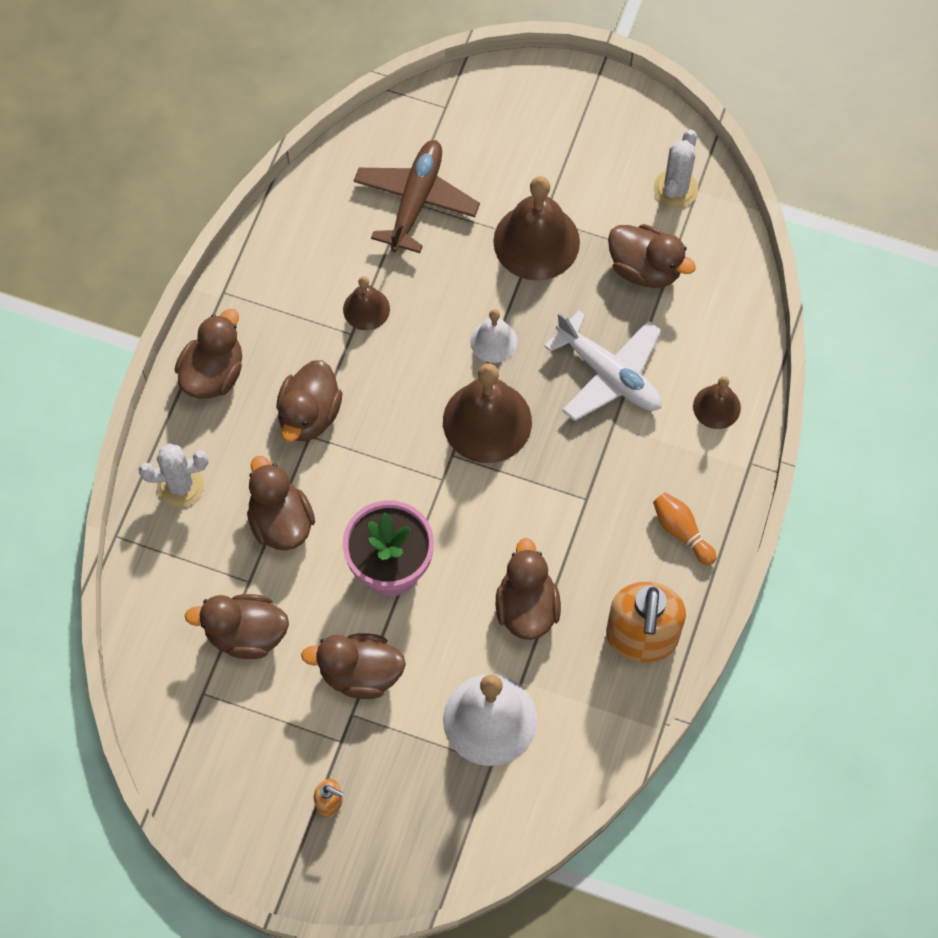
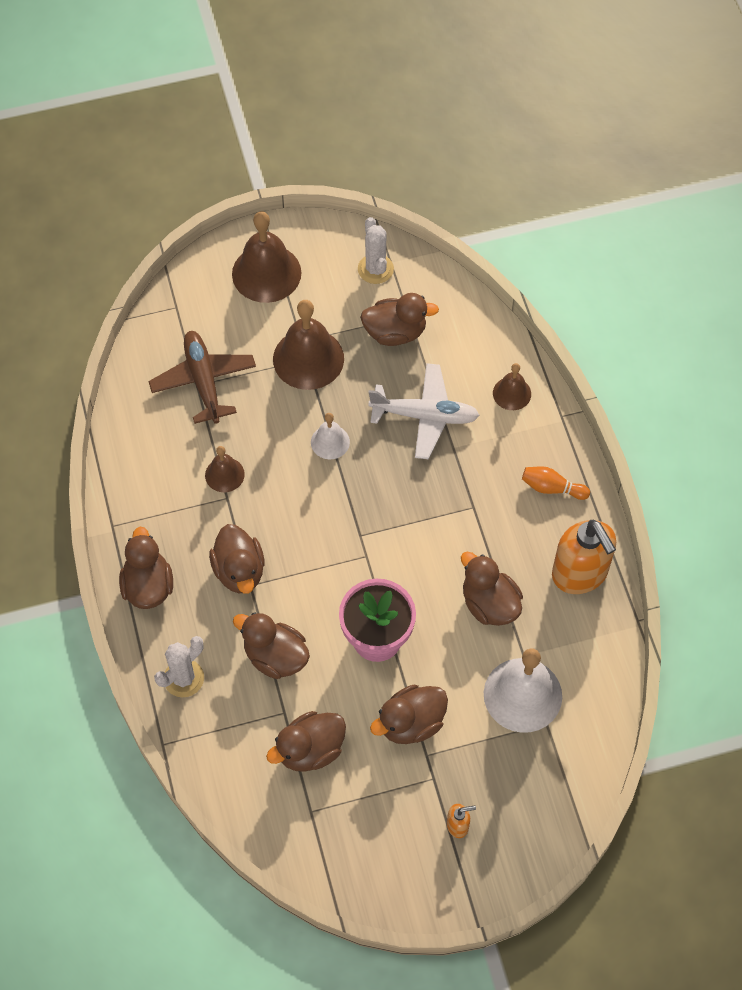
camera: 35 degrees left, 5 degrees down
brown bell [443,363,532,463] -> brown bell moved to [232,211,301,303]

